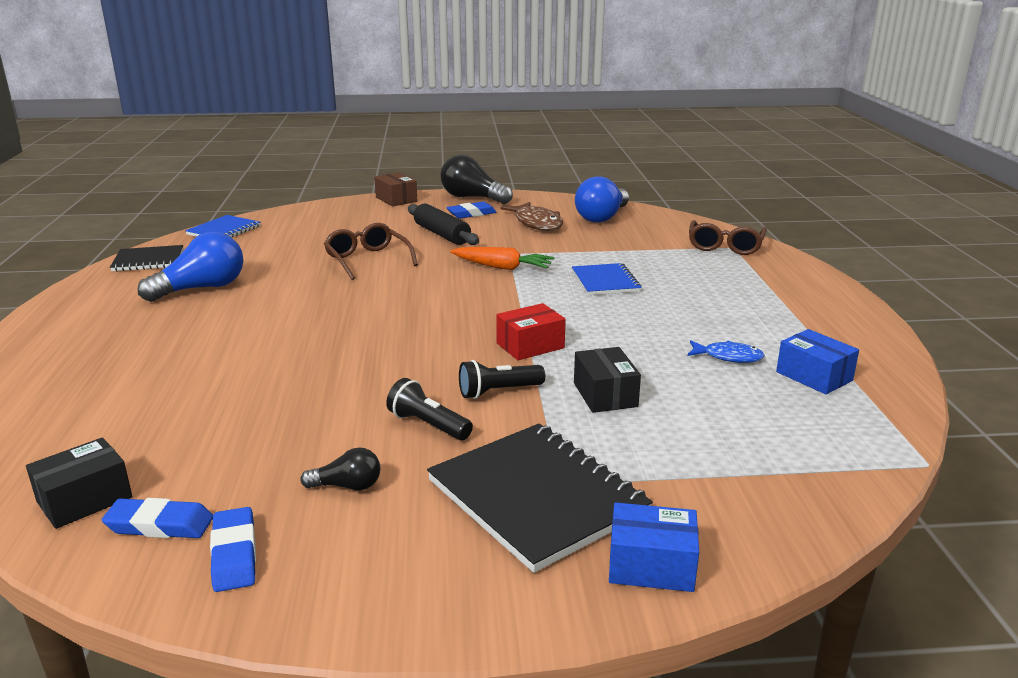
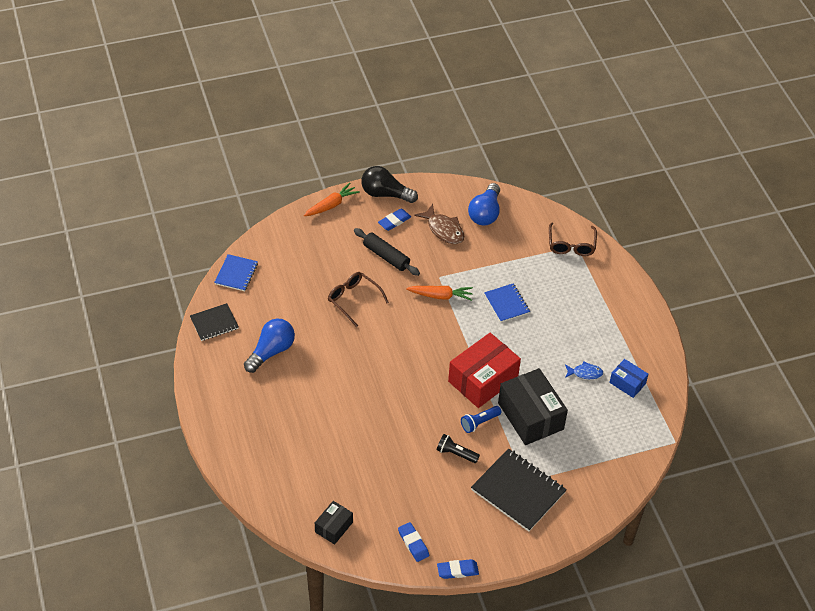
camera: 15 degrees left, 25 degrees up
blue eraser [102,498,213,538] -> blue eraser moved to [437,559,479,579]
black light bulb [300,447,380,491] -> none
brown box [374,172,417,207] -> orange carrot [304,183,360,216]
black flashlight [459,360,545,399] -> blue flashlight [461,406,501,433]
red box [496,303,566,360] -> red box [448,333,521,408], size x1.92
black box [574,347,641,413] -> black box [498,368,568,445], size x1.92
blue box [609,502,699,592] -> none

